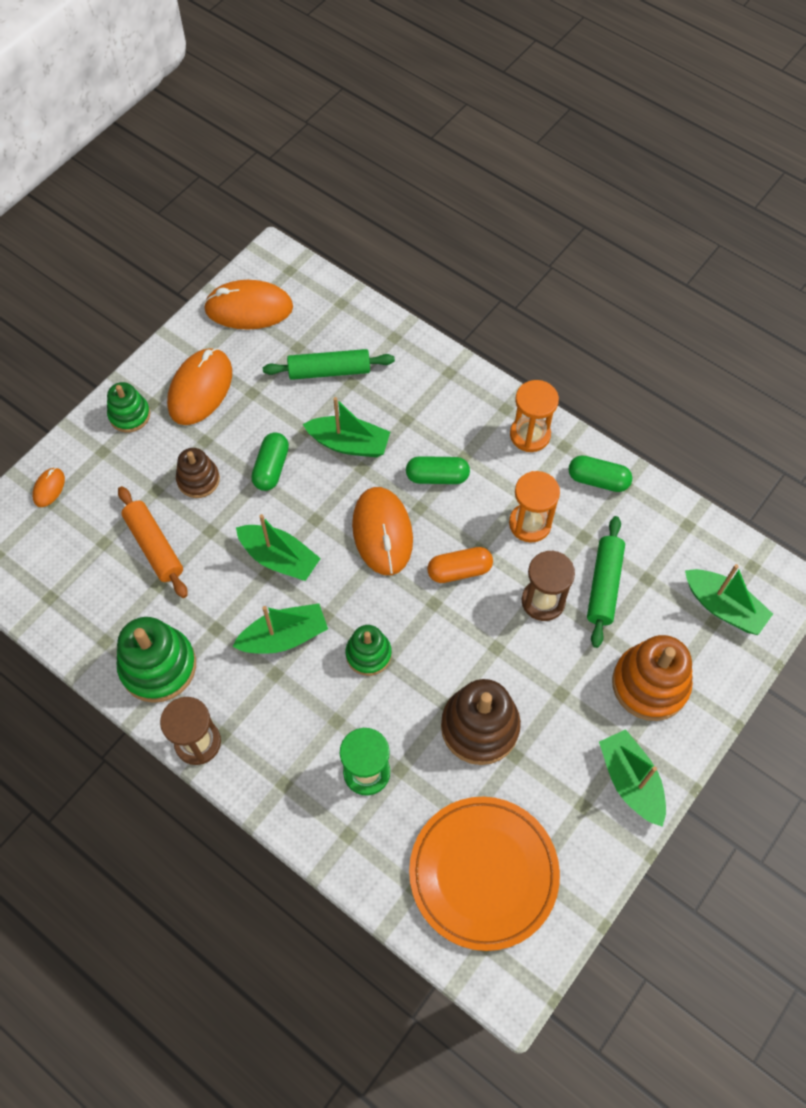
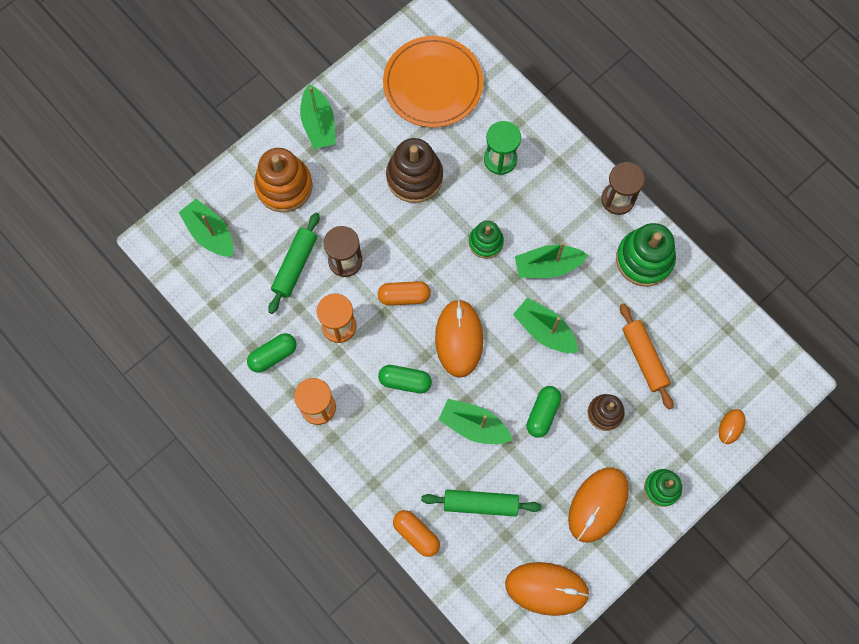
camera: 170 degrees left, 10 degrees up
green capsule [568,455,632,492] -> green capsule turned 60 degrees counterclockwise [247,333,297,373]
none -> orange capsule [393,510,440,557]

